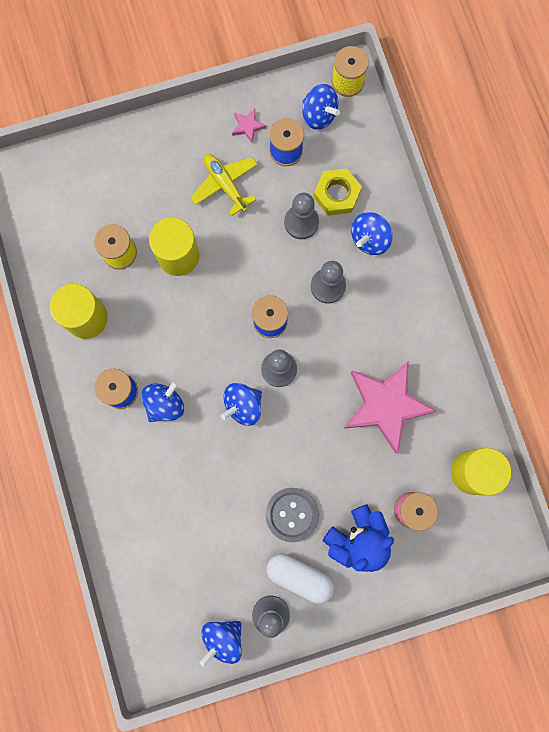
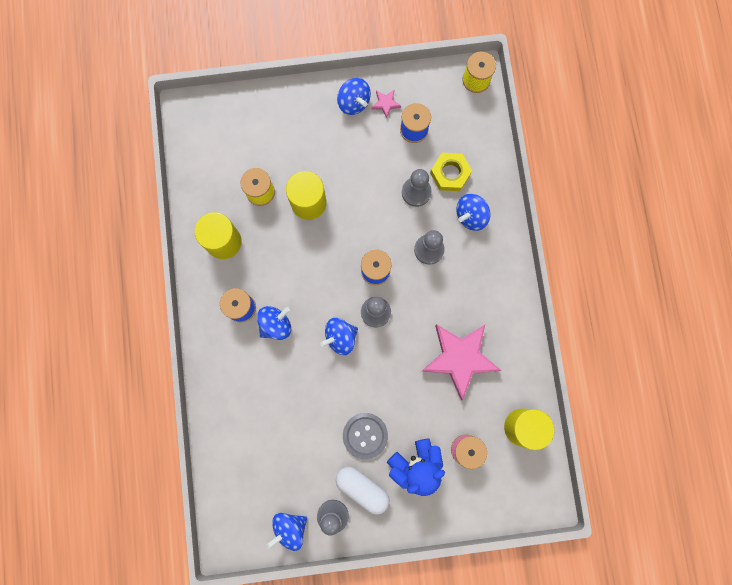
camera: 10 degrees right, 0 degrees up
yellow plane [190,154,258,216] -> none
blue spinning top [302,84,340,130] -> blue spinning top moved to [337,78,371,115]

